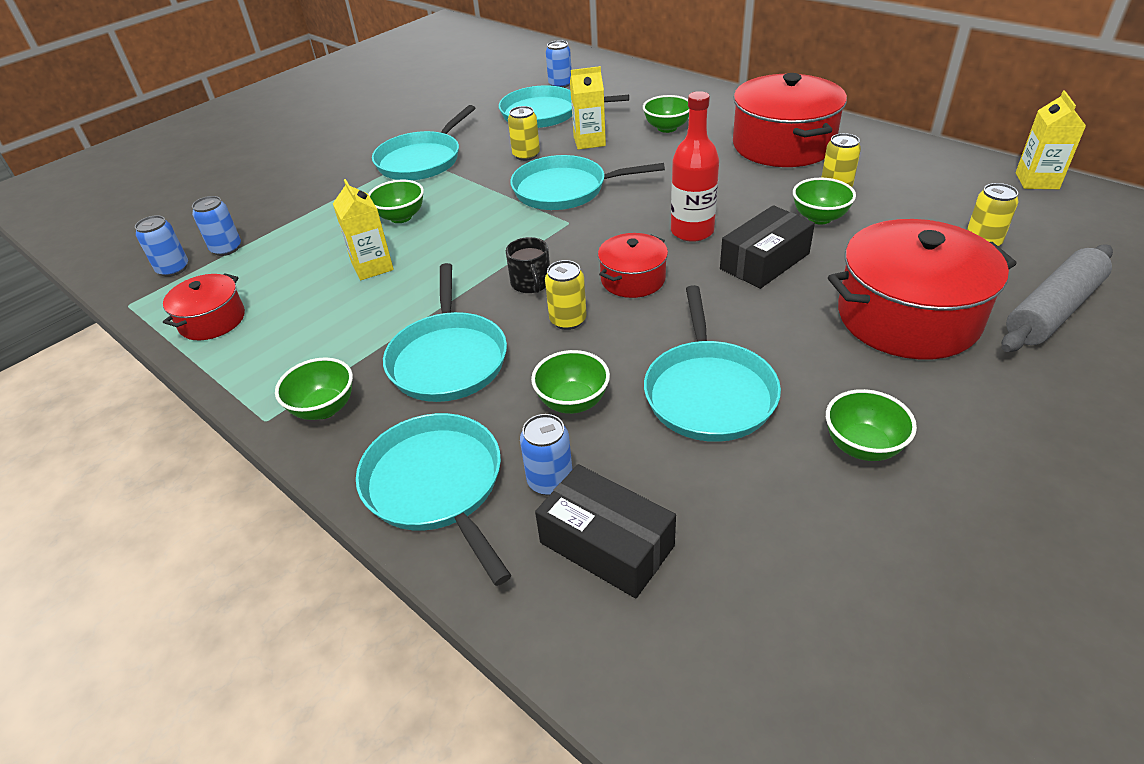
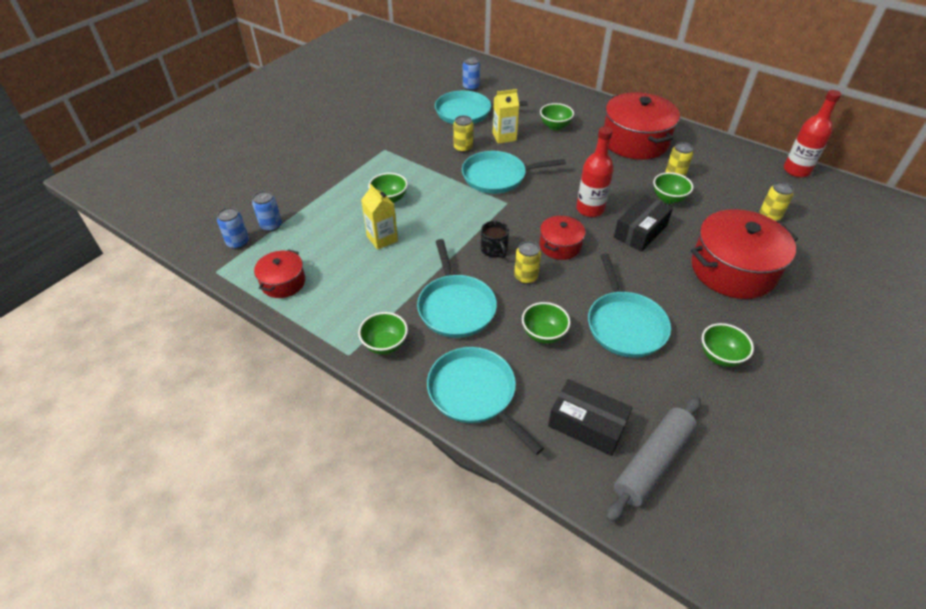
camera: 10 degrees left, 5 degrees up
turquoise pan [372,105,475,180] -> none
blue can [520,414,572,496] -> none
grey rolling pin [1002,244,1113,352] -> grey rolling pin moved to [606,397,701,522]
yellow carton [1016,91,1086,189] -> red bottle [784,90,842,177]

